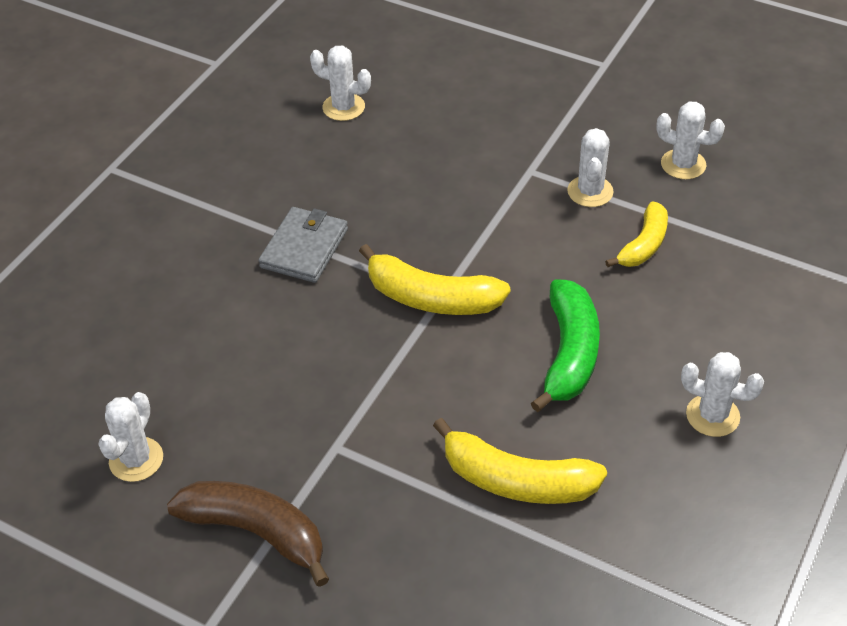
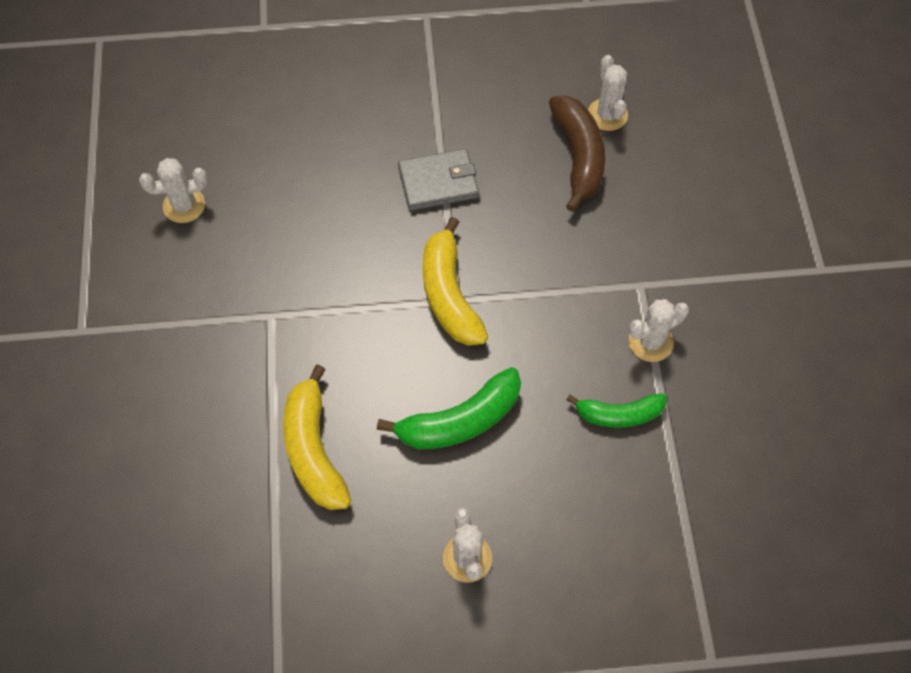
camera: 55 degrees right, 15 degrees up
brown banana [167,481,329,587] -> brown banana moved to [549,96,605,212]
yellow banana [605,201,668,267] -> green banana [567,393,667,428]
white cactus [656,102,725,179] -> none

